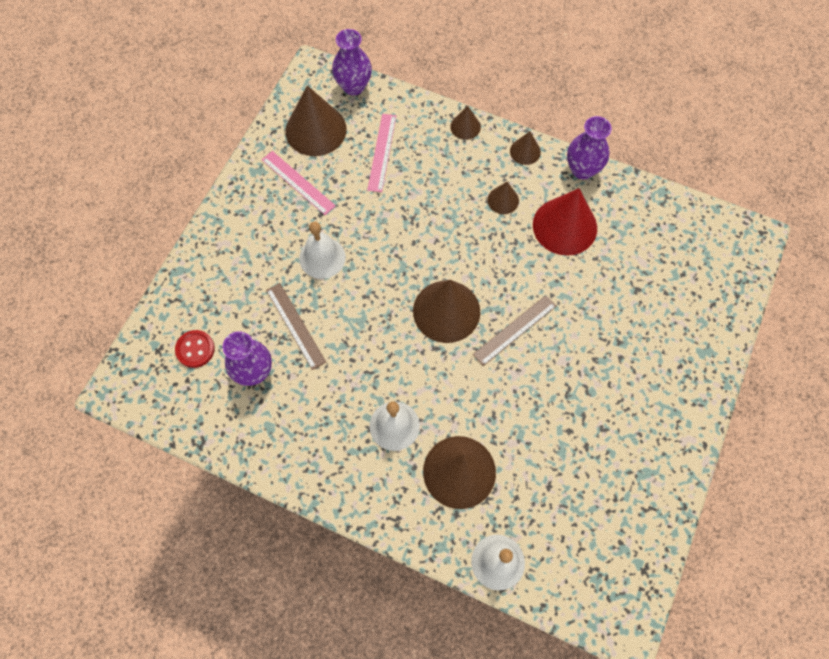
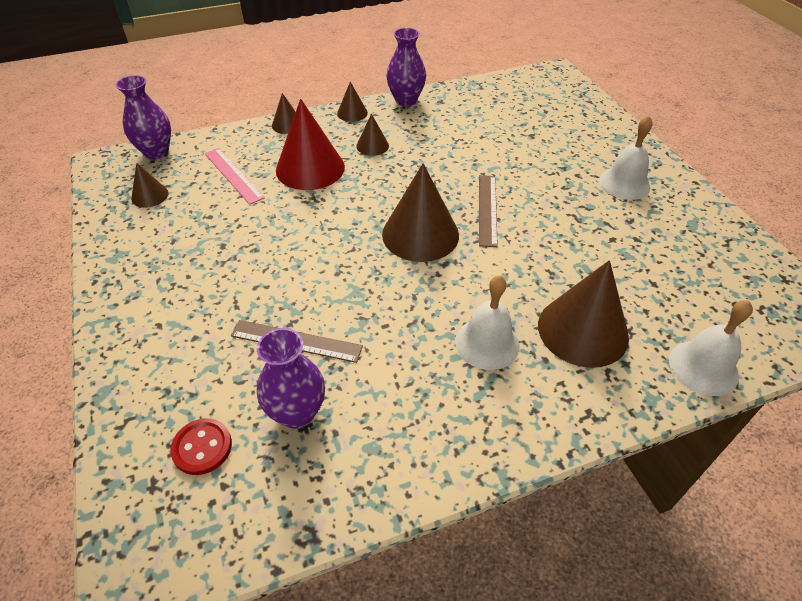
camera: 45 degrees left, 20 degrees down
pink ruler [262,151,336,215] -> none
brown cone [285,85,347,156] -> brown cone [131,163,169,208], size x0.50
white bell [299,221,346,279] -> white bell moved to [599,115,653,200]
red cone [533,188,597,256] -> red cone moved to [276,99,345,190]

